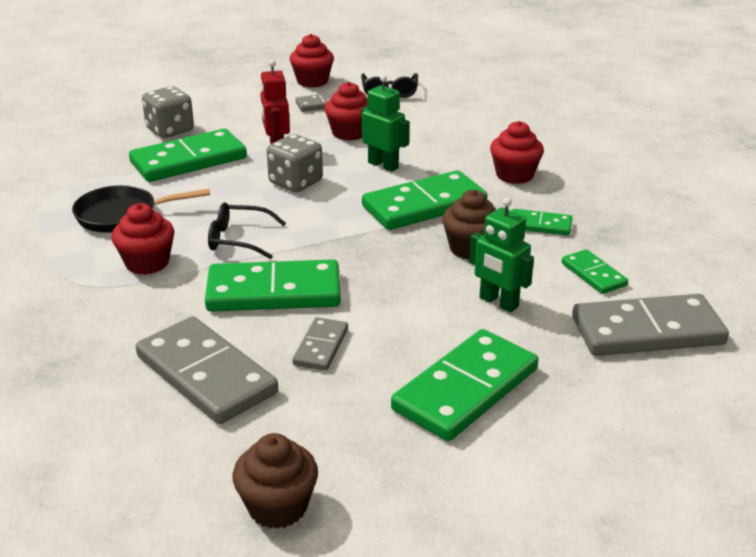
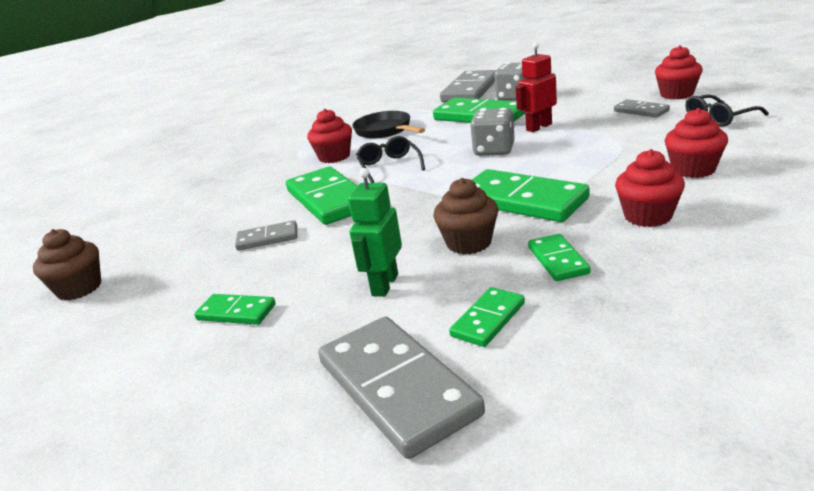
camera: 70 degrees right, 5 degrees down
grey domino [136,316,278,424] -> grey domino moved to [440,70,496,102]
red cupcake [325,82,367,141] -> red cupcake moved to [665,108,728,178]
green robot [361,75,409,172] -> none
green domino [391,329,538,441] -> green domino [194,294,276,325], size x0.51

